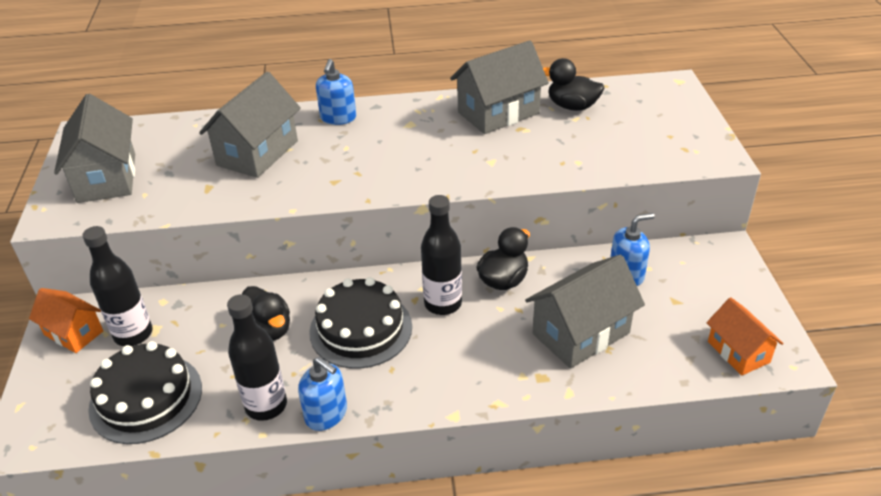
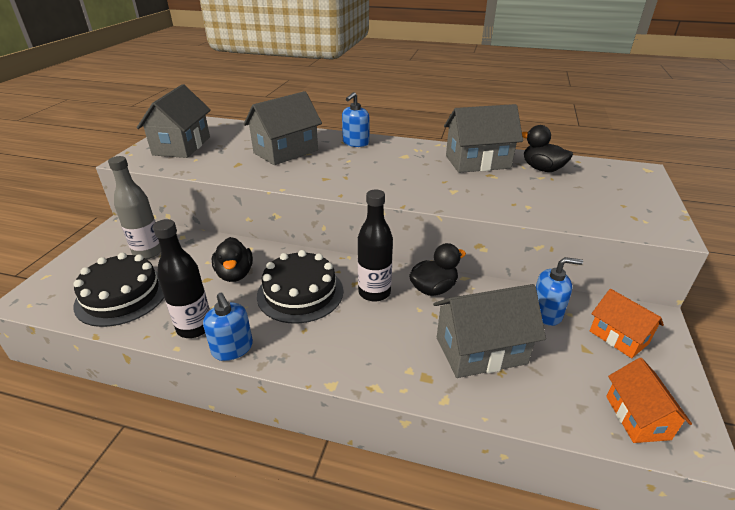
camera: 20 degrees right, 5 degrees down
orange house [29,288,103,353] -> orange house moved to [590,289,664,358]
black bottle [82,226,153,346] -> grey bottle [108,156,161,259]

